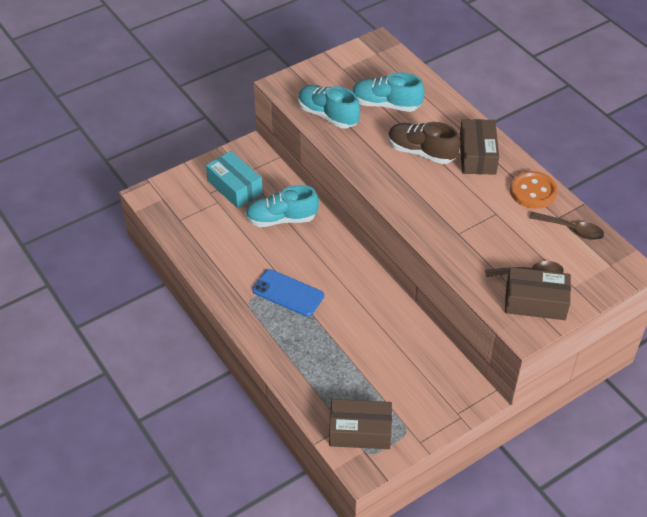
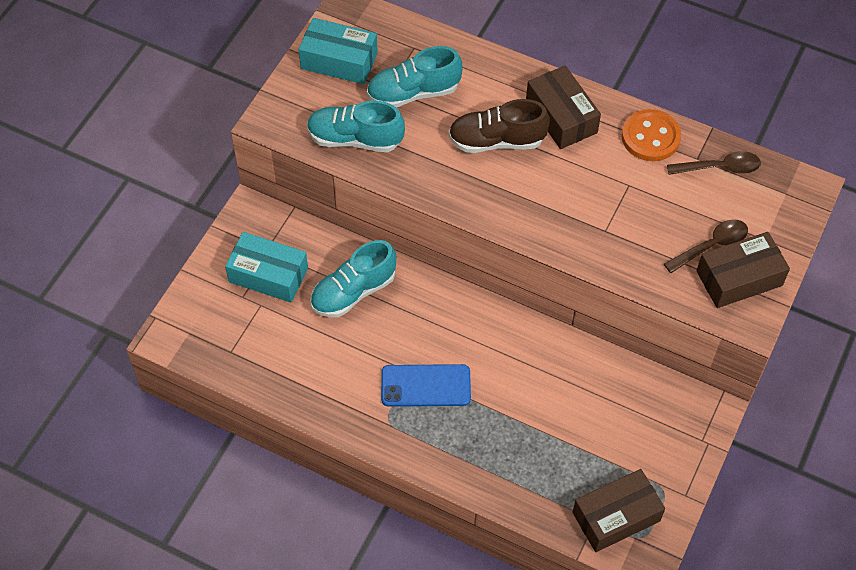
camera: 30 degrees left, 10 degrees up
none -> turquoise box [299,18,378,84]

